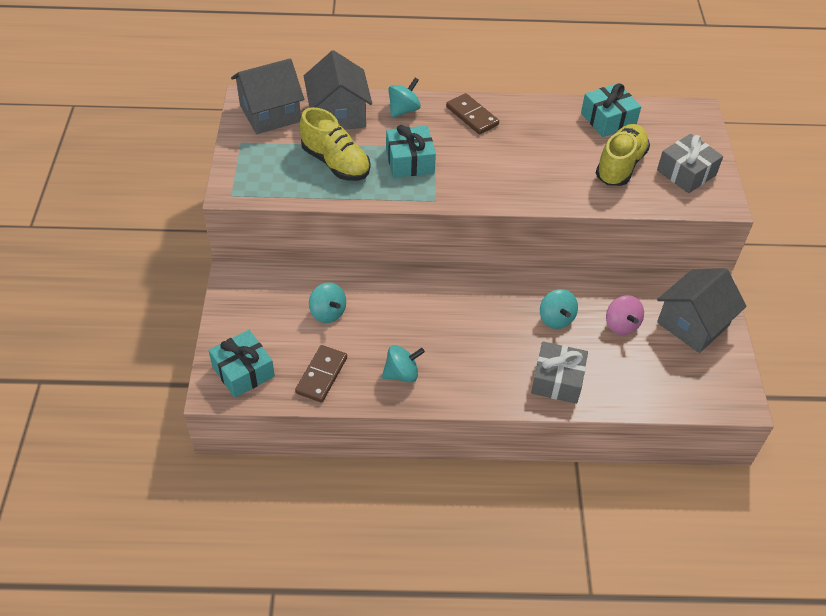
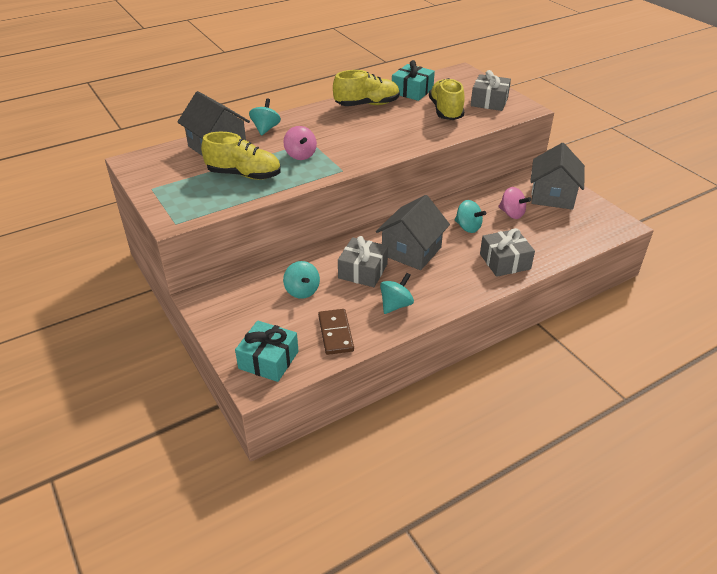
camera: 30 degrees left, 10 degrees down
grey house [231,58,304,134] -> grey house moved to [376,195,450,270]
turquoise spinning top [309,282,346,323] -> turquoise spinning top turned 45 degrees clockwise [283,261,320,299]
turquoise gift [386,125,436,178] -> pink spinning top [283,126,317,160]
brown domino [446,93,499,134] -> none
none -> yellow shoe [333,70,400,106]
none -> grey gift [338,236,388,287]

